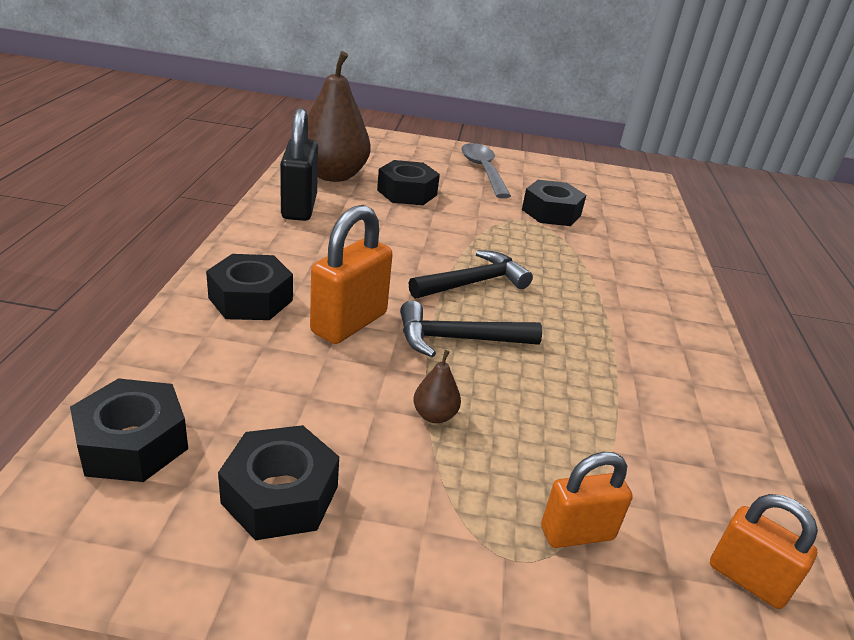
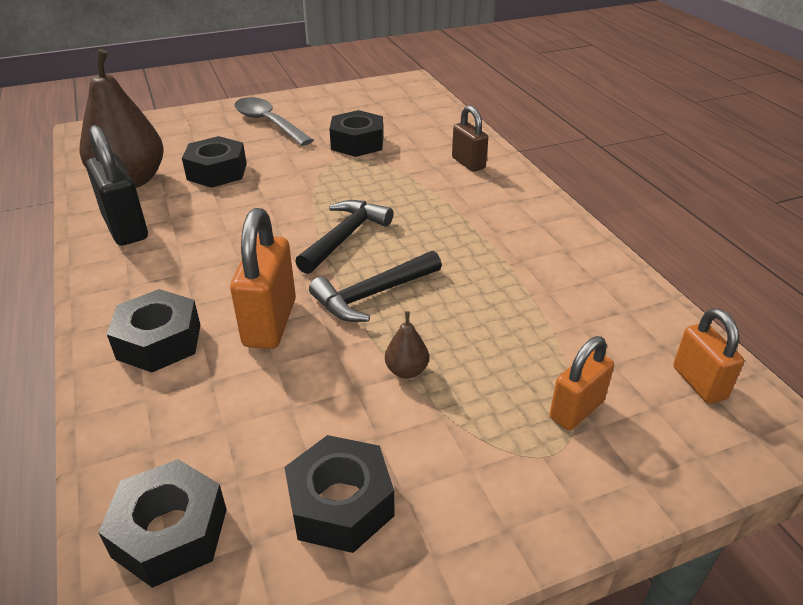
camera: 25 degrees left, 5 degrees up
orange padlock [710,494,818,609] -> orange padlock turned 60 degrees clockwise [673,308,744,404]
none -> brown padlock [452,105,488,172]

